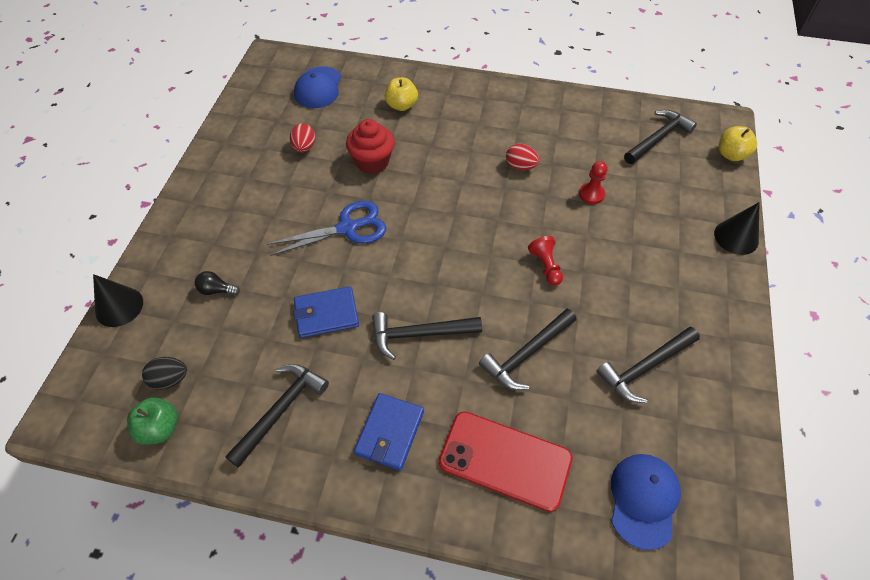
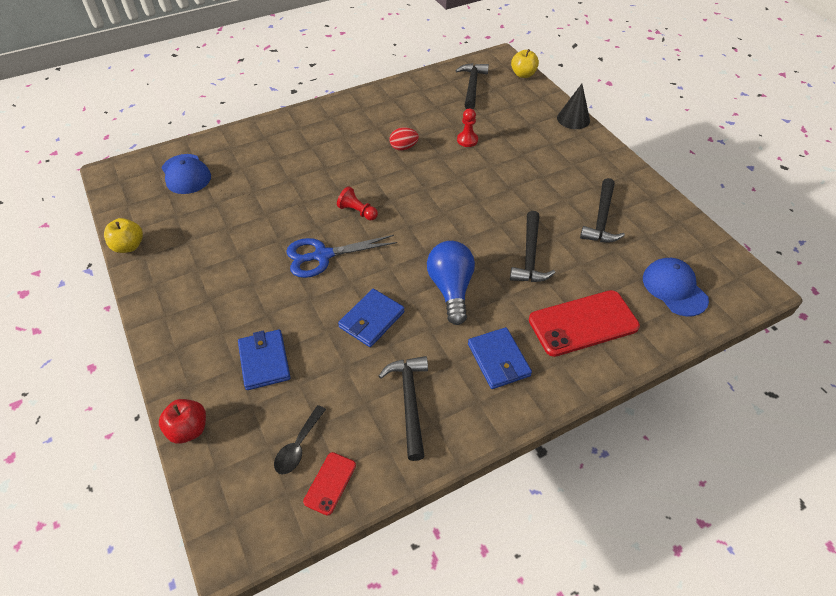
camera: 40 degrees left, 5 degrees down
black cone [93,274,143,327] -> red apple [159,399,206,444]
green apple [127,397,178,445] -> red phone [303,452,356,516]
black egg [142,357,187,390] -> black spoon [274,405,326,475]
black light bulb [195,271,240,295] -> blue wallet [238,329,291,390]
blue scissors [267,201,386,256] -> blue scissors turned 135 degrees counterclockwise [286,235,397,278]
red egg [290,123,315,152] -> none
red cupcake [346,119,395,174] -> none
black hammer [372,312,482,360] -> blue light bulb [427,241,475,325]
yellow apple [385,77,418,111] -> yellow apple moved to [104,218,143,253]
red pawn [528,236,563,286] -> red pawn moved to [337,186,378,220]

